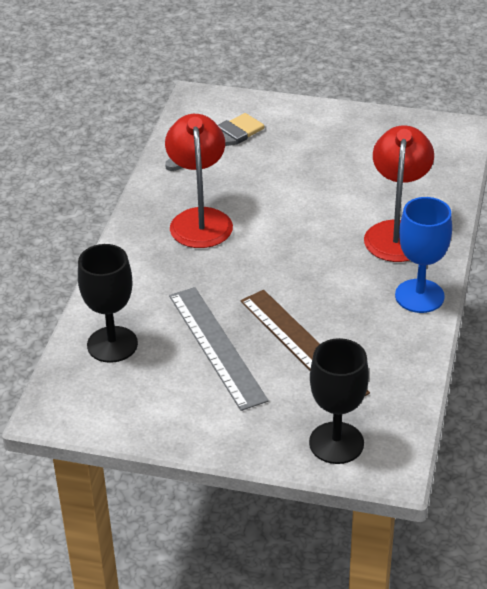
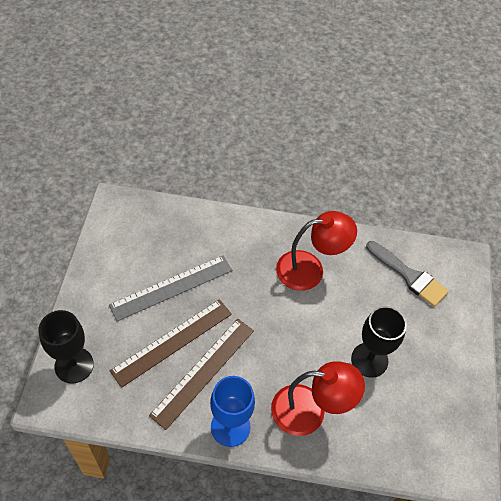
camera: 80 degrees right, 15 degrees up
black goblet [78,244,138,363] -> black goblet moved to [351,306,407,378]
none -> brown ruler [149,319,254,430]

